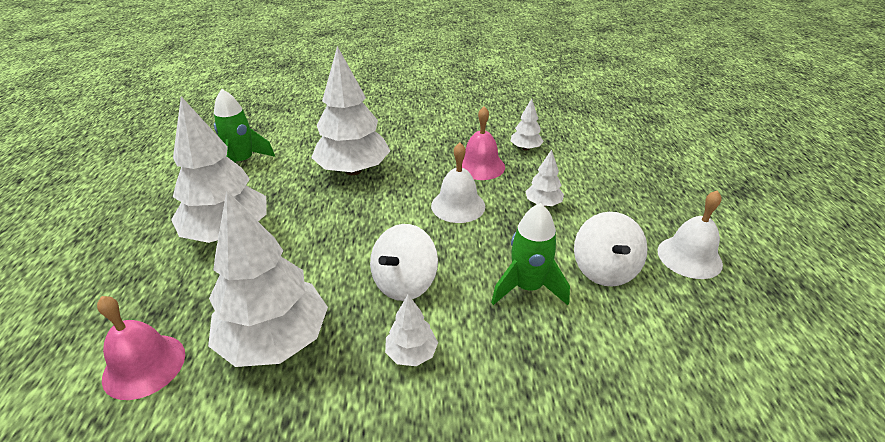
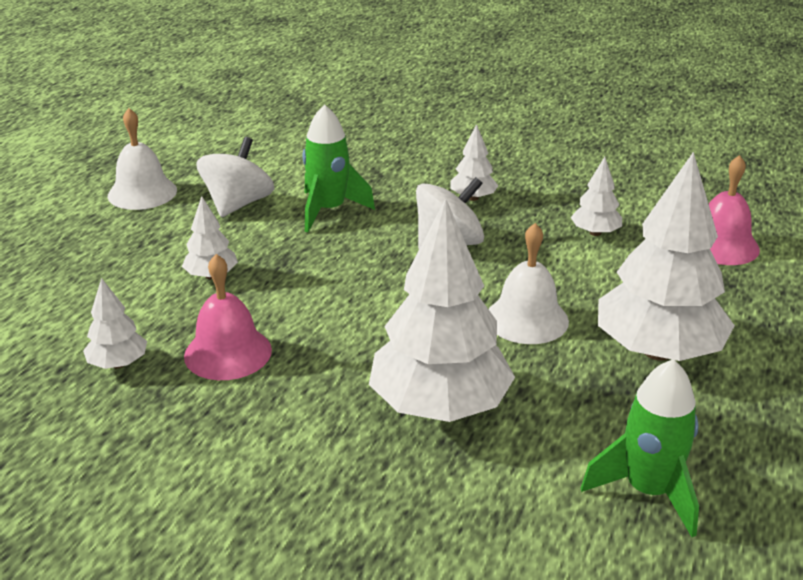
camera: 155 degrees left, 5 degrees down
white tree [208,191,328,367] -> white tree [571,157,622,236], size x0.46
white bell [431,143,485,223] -> white bell moved to [489,223,569,344]

